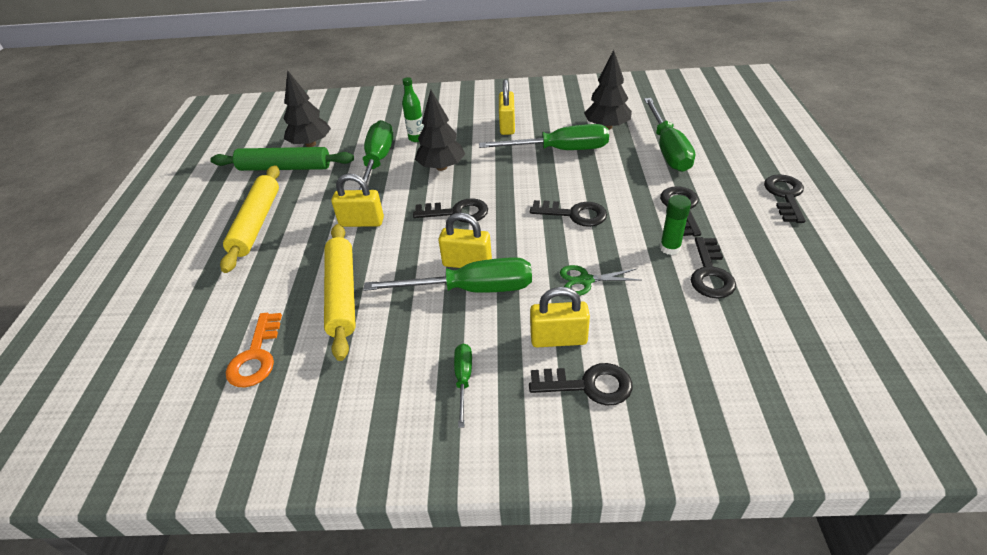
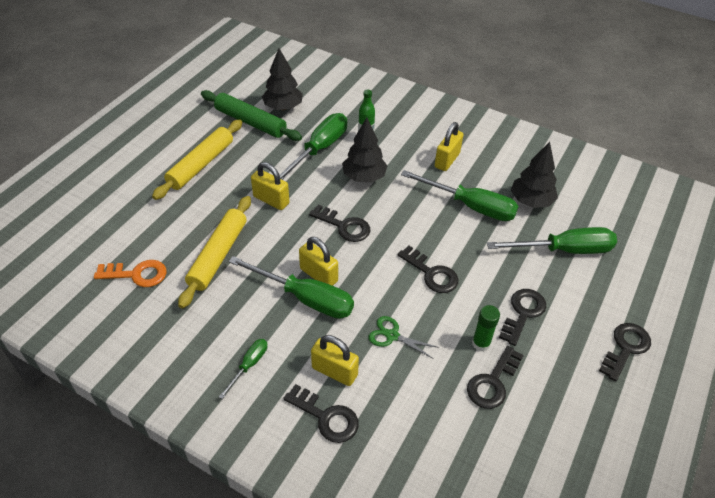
camera: 25 degrees right, 5 degrees up
orange key [226,313,282,387] -> orange key turned 120 degrees counterclockwise [94,260,167,287]
green screwdriver [644,98,695,172] -> green screwdriver turned 120 degrees counterclockwise [487,227,617,254]

